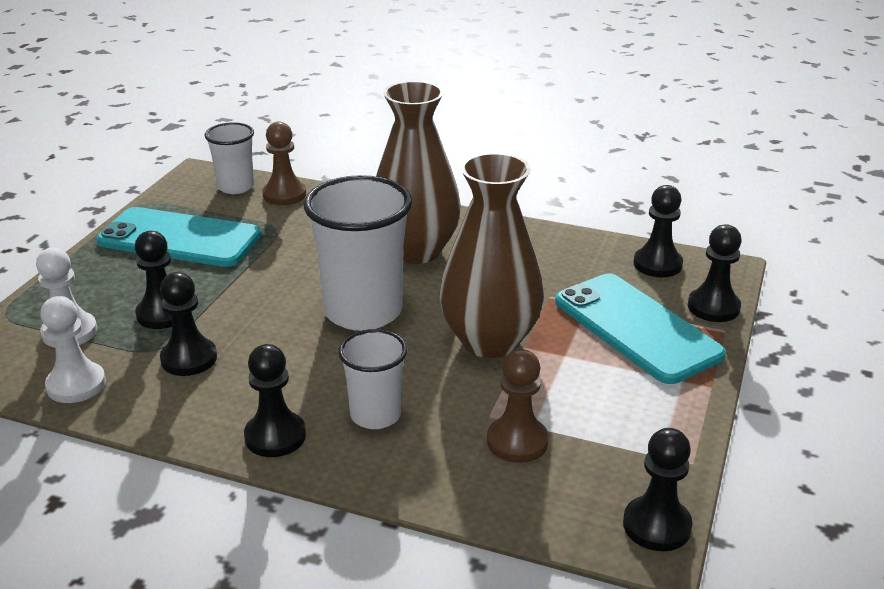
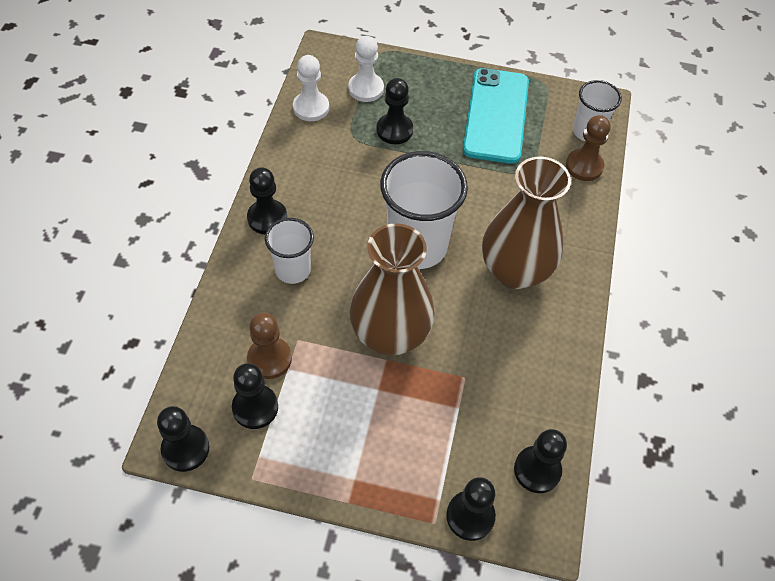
camera: 80 degrees right, 25 degrees up
black pawn [160,272,217,376] -> black pawn moved to [232,363,278,429]
turquoise phone [555,274,726,384] -> none

